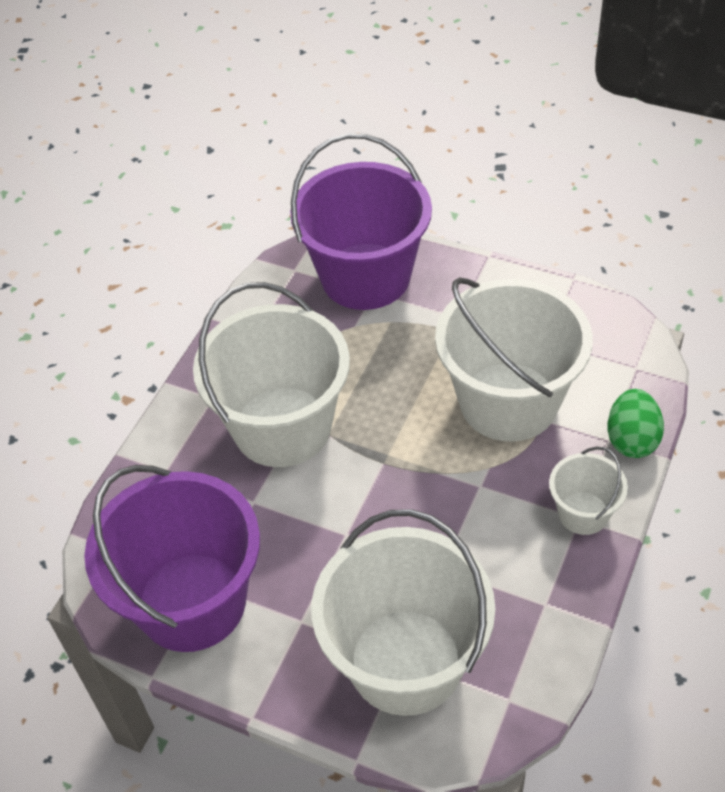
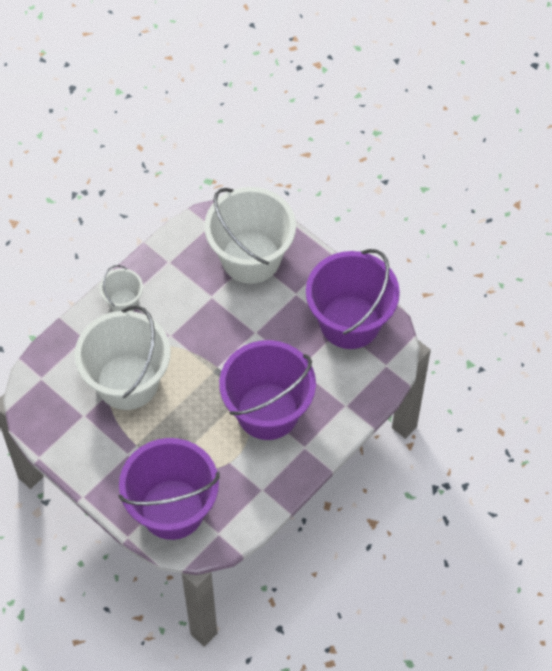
camera: 165 degrees left, 10 degrees up
white bucket [193,282,350,467] -> purple bucket [219,340,316,440]
green egg [607,389,664,458] -> none

